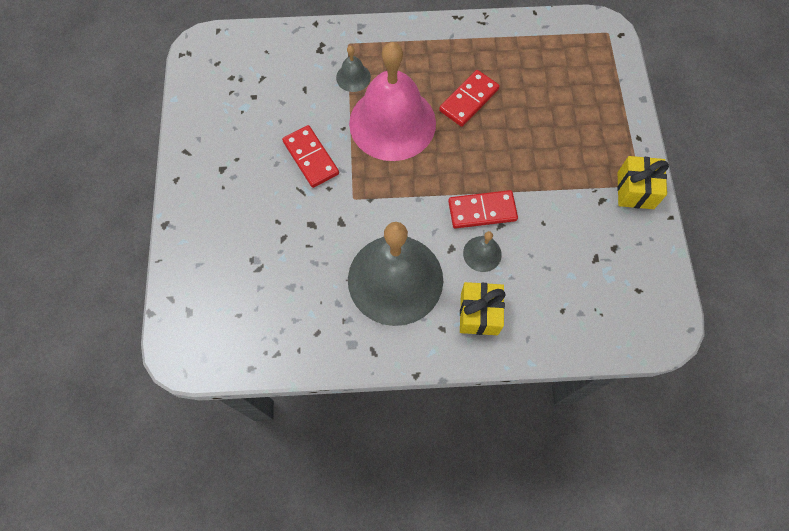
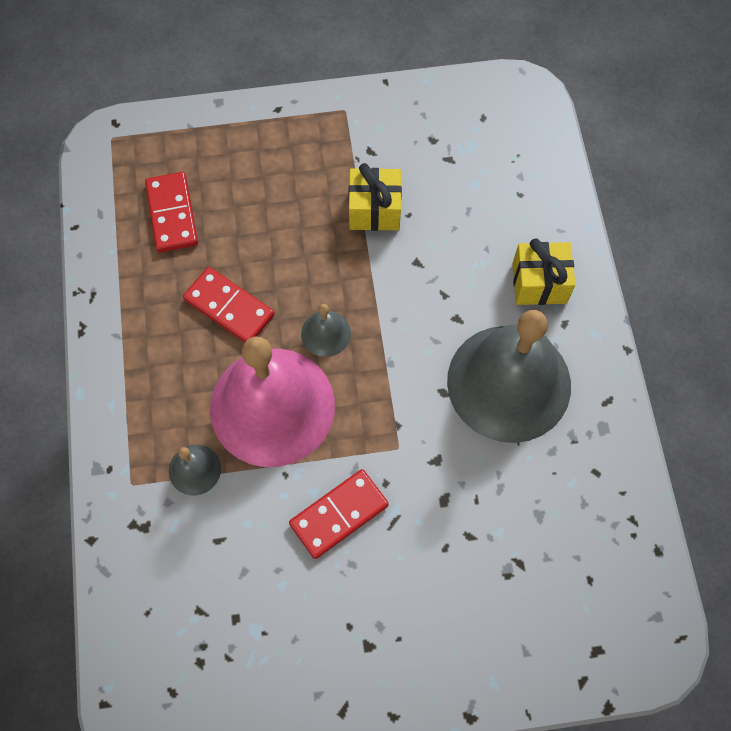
camera: 95 degrees left, 0 degrees up
red domino [448,190,518,229] -> red domino moved to [145,172,198,253]
grey bell [463,231,502,272] -> grey bell moved to [301,304,351,357]
yellow gift [617,156,669,209] -> yellow gift moved to [349,163,402,231]

